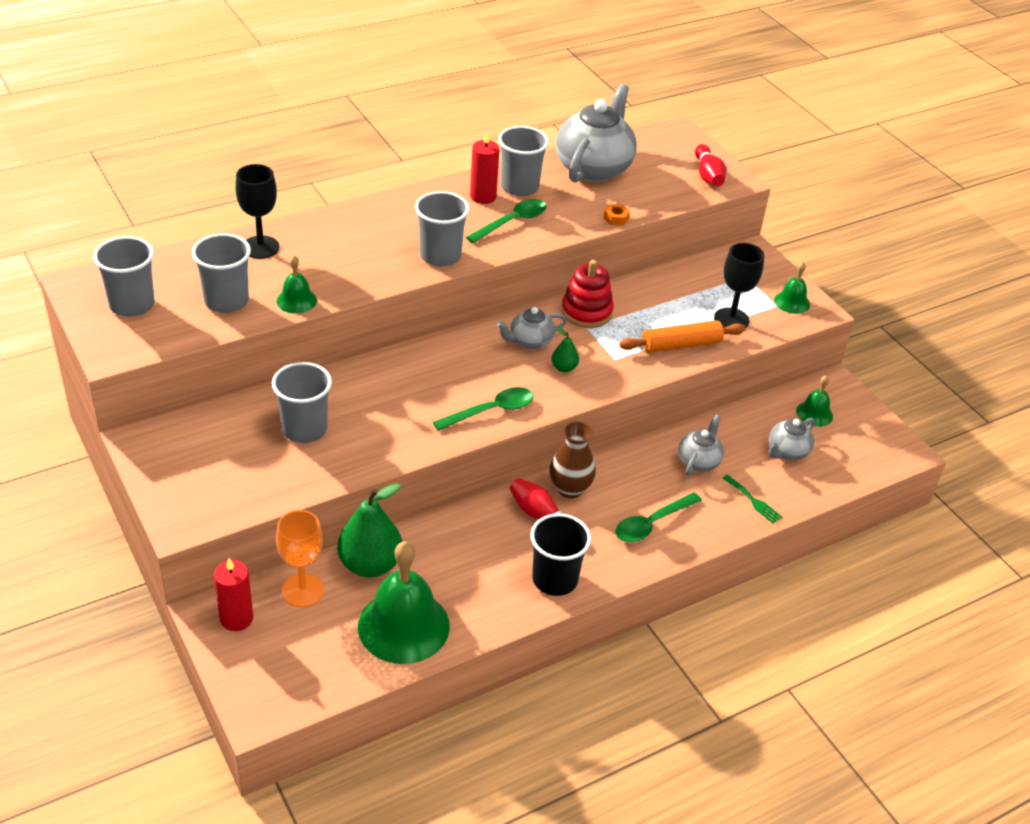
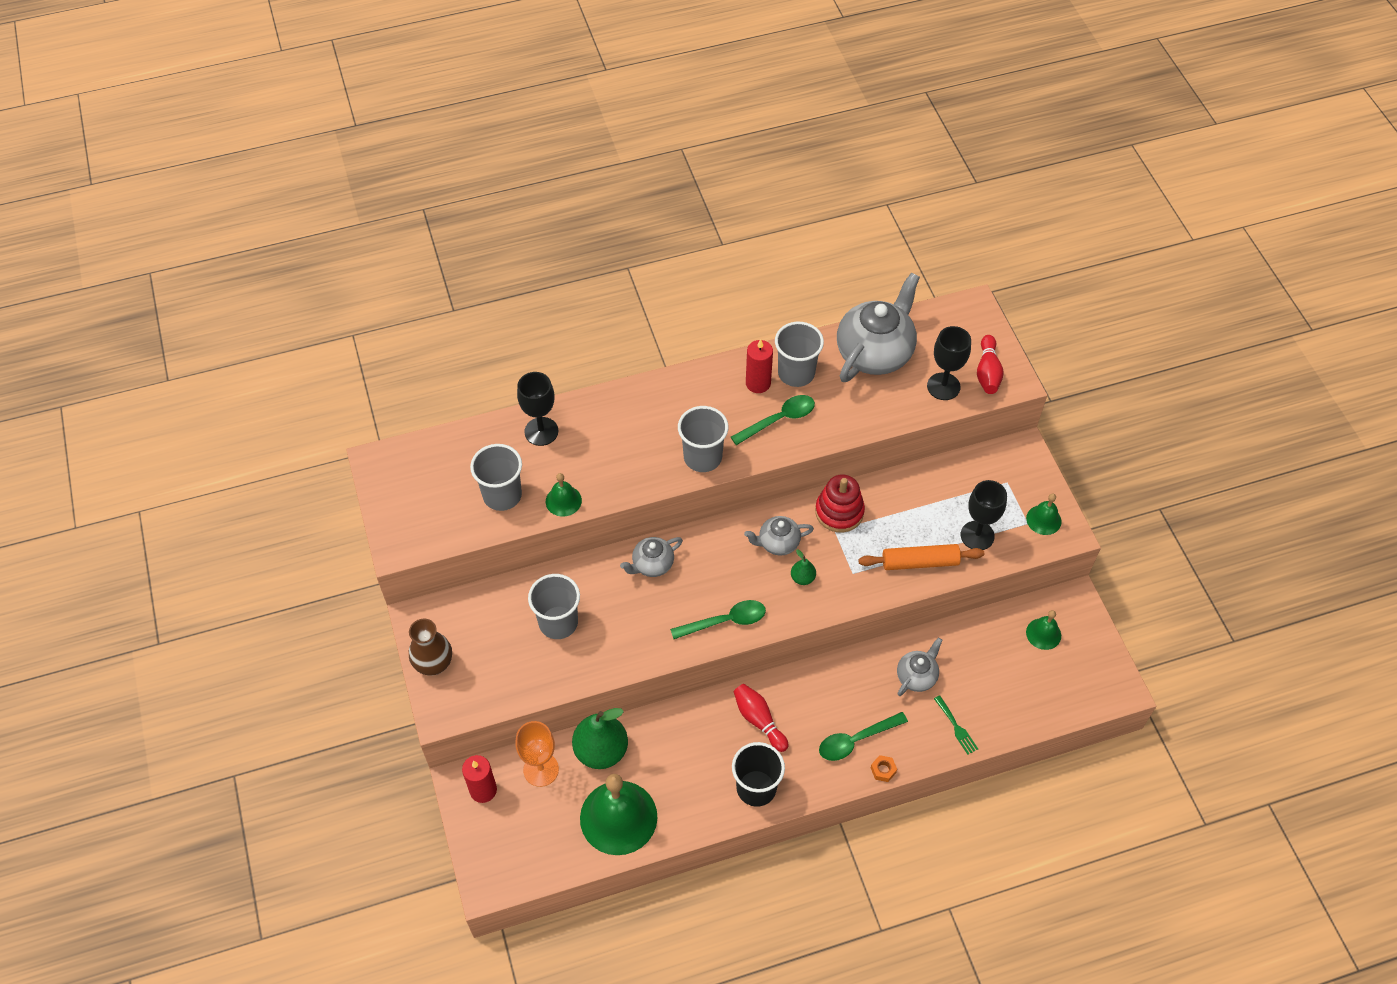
camera: 15 degrees right, 15 degrees up
grey cup [93,236,154,317] -> none
brown vase [549,421,596,498] -> brown vase moved to [409,618,452,676]
orange nut [604,204,630,226] -> orange nut moved to [871,755,897,782]
grey teapot [769,418,815,460] -> grey teapot moved to [620,537,683,577]
none -> black goblet [927,326,971,400]

